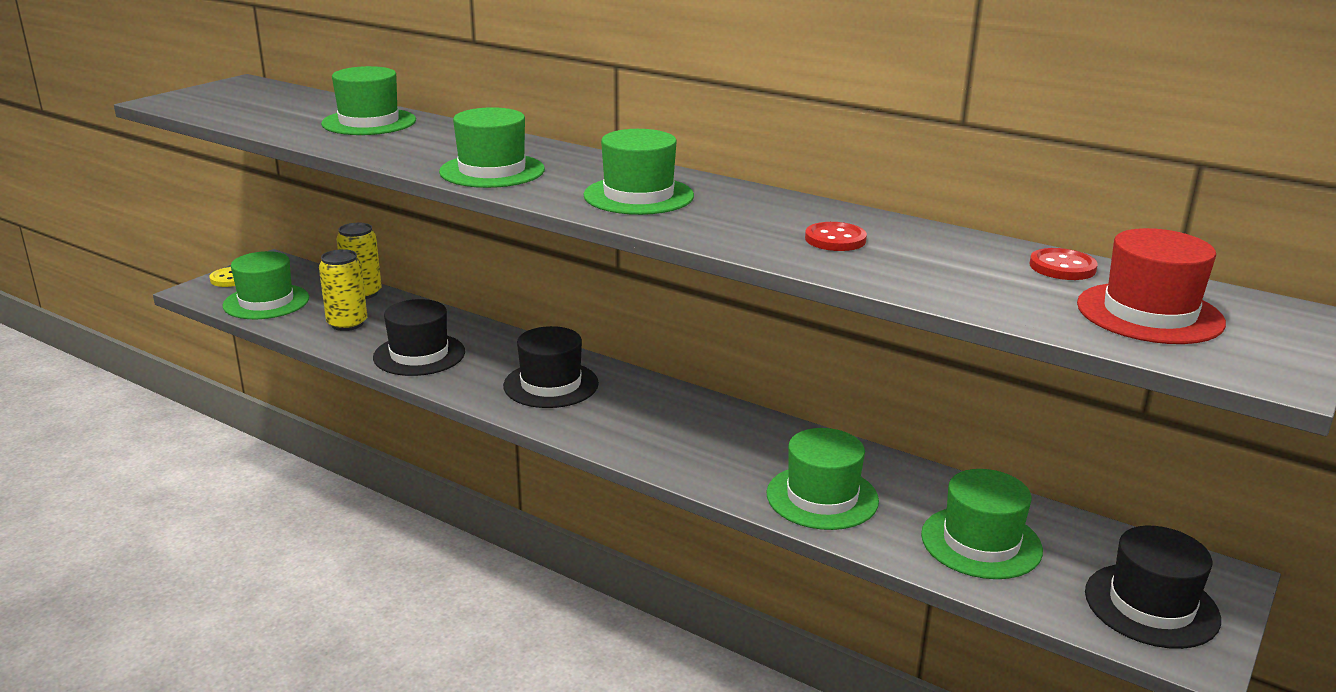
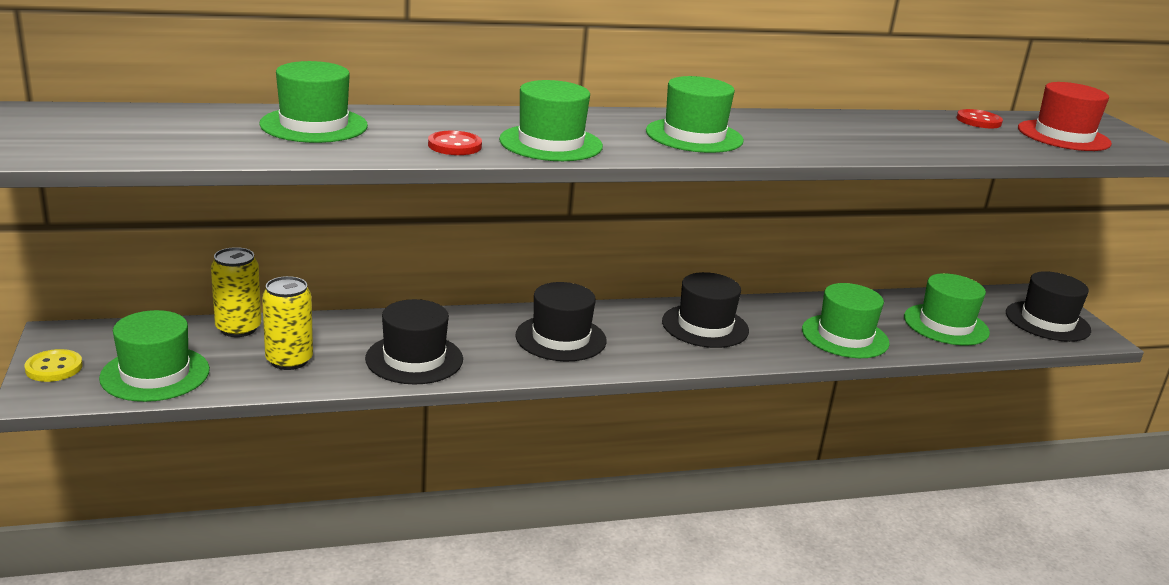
camera: 50 degrees left, 0 degrees up
red button [805,222,867,251] -> red button moved to [428,131,482,155]
none -> black hat [662,272,749,348]

